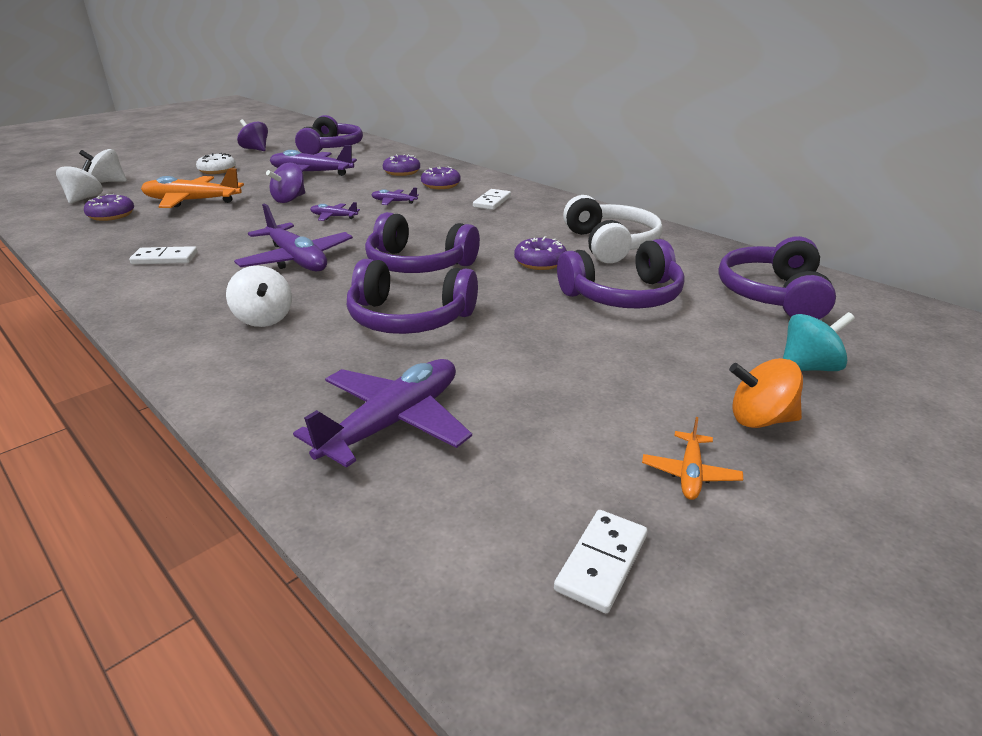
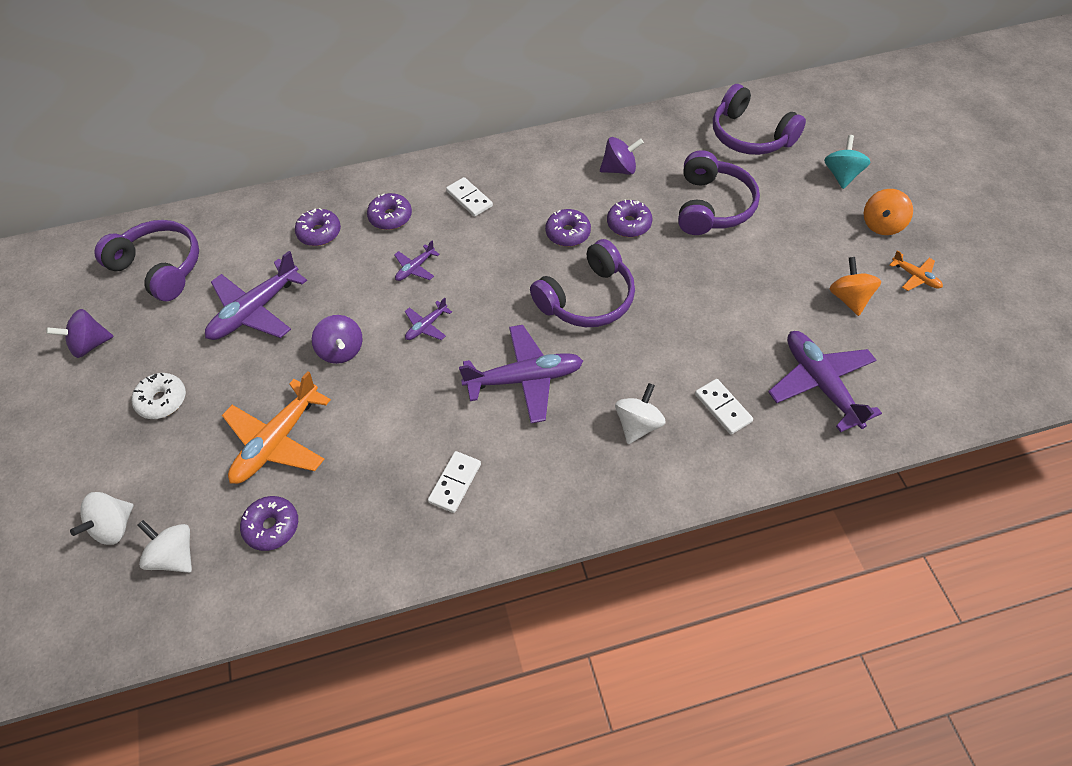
camera: 60 degrees left, 25 degrees up
white spinning top [226,266,292,327] -> white spinning top turned 60 degrees counterclockwise [615,383,666,444]
purple headphones [347,259,478,334] -> none
white domino [554,510,648,613] -> white domino moved to [695,379,753,434]
white headphones [563,195,662,263] -> purple spinning top [600,137,644,175]
none -> purple donut [545,209,591,247]
none -> orange spinning top [829,257,881,316]

